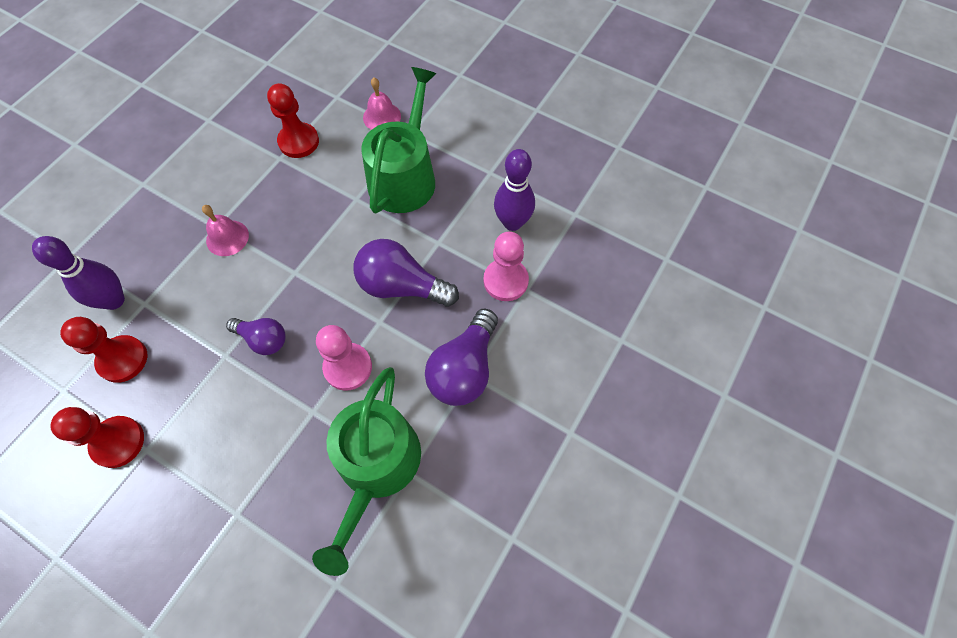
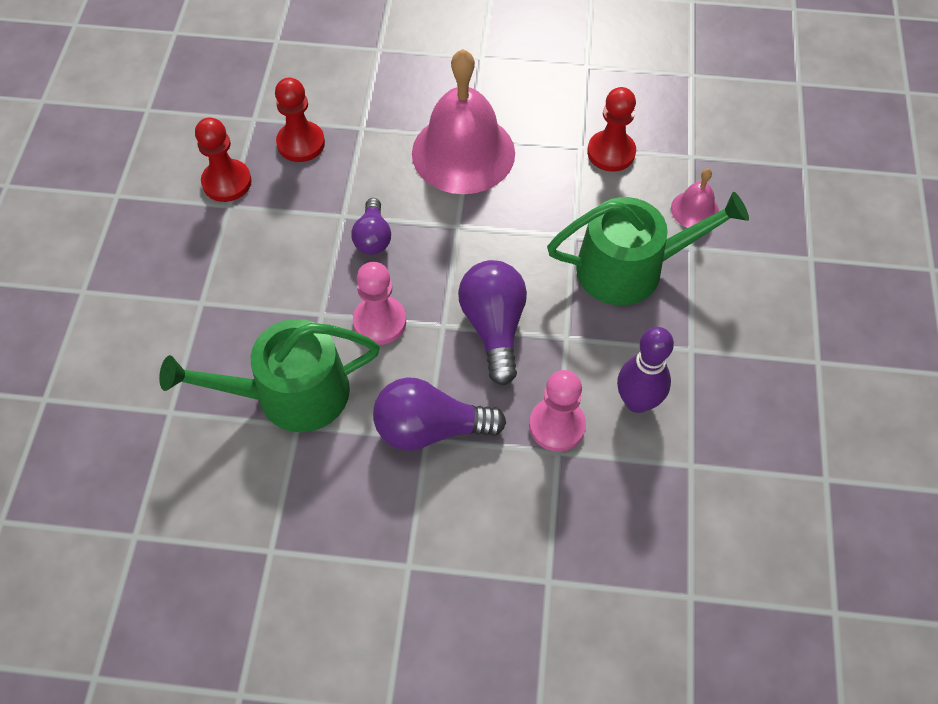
camera: 65 degrees right, 5 degrees down
purple bowling pin [32,236,125,310] -> none
pink bell [202,205,249,256] -> pink bell [412,49,515,194], size x2.23

